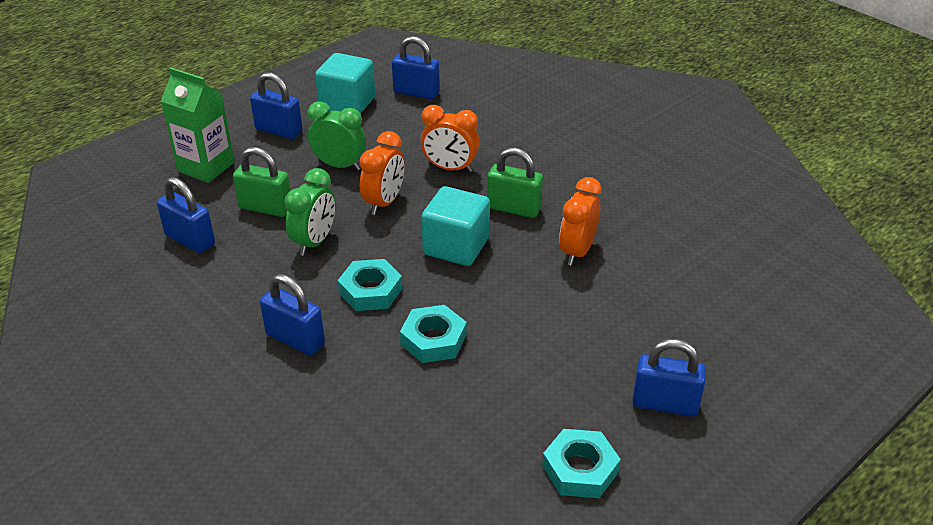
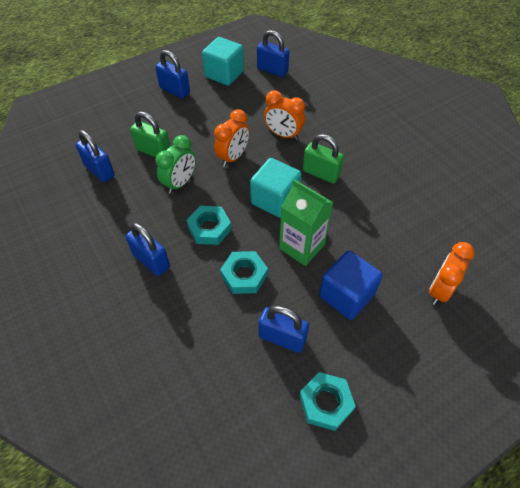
camera: 10 degrees right, 15 degrees up
green carton [161,67,234,183] -> green carton moved to [279,179,333,266]
green clock [308,102,366,171] -> none
orange clock [559,177,602,266] -> orange clock moved to [429,242,475,305]
blue padlock [632,339,706,417] -> blue padlock moved to [259,306,309,353]
none -> blue cube [319,250,383,320]

